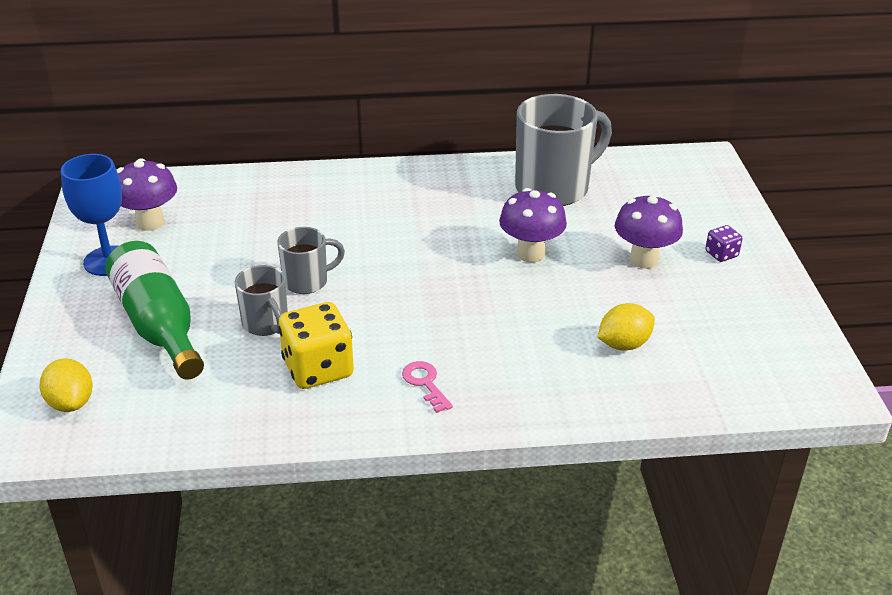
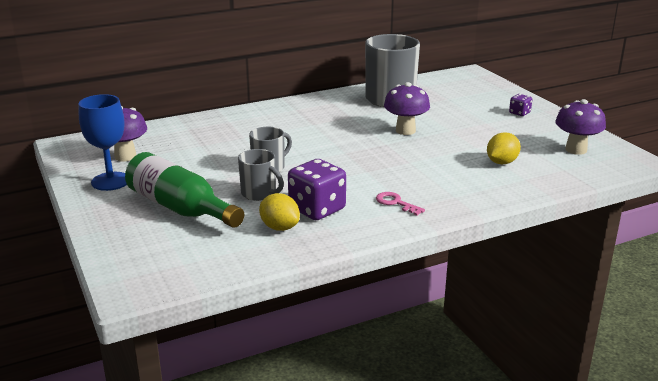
camera: 20 degrees left, 10 degrees down
yellow lemon [40,358,93,412] -> yellow lemon moved to [259,193,300,231]
yellow dice [278,302,354,389] -> purple dice [288,159,346,220]
purple mushroom [615,194,683,269] -> purple mushroom moved to [555,99,606,155]

